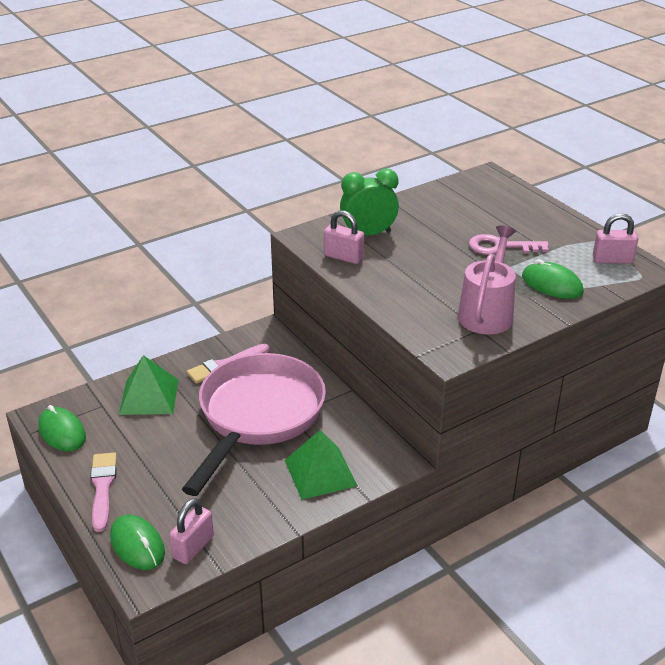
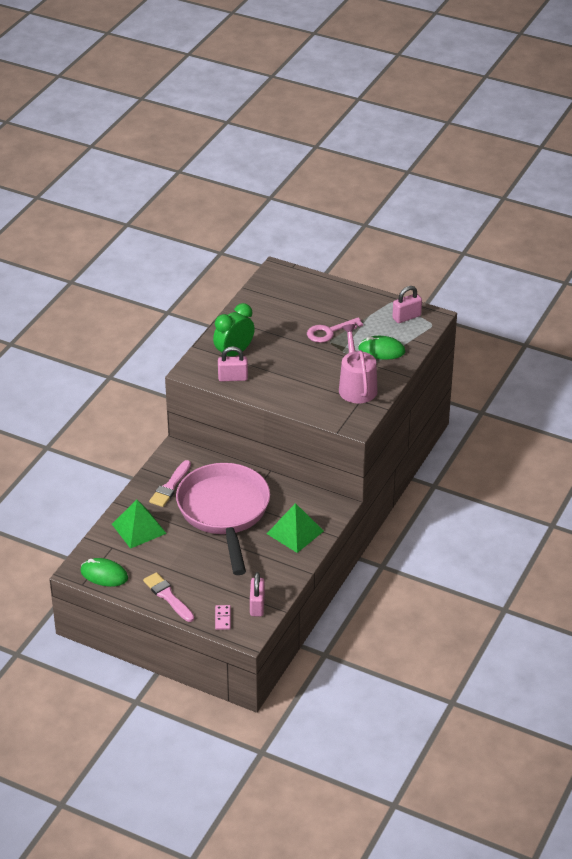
camera: 30 degrees left, 5 degrees up
green mouse [110,515,165,570] -> pink domino [215,605,231,630]

